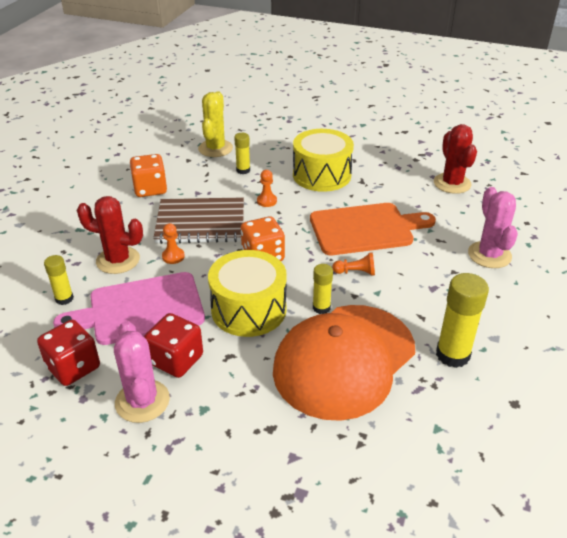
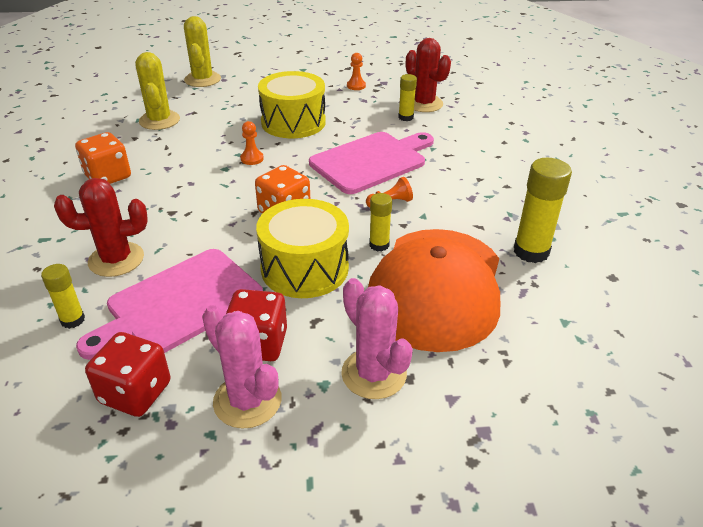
camera: 25 degrees left, 0 degrees up
brown notebook [153,197,244,244] -> none
orange pawn [162,223,185,264] -> orange pawn moved to [347,53,366,90]
yellow glue stick [234,133,250,174] -> yellow glue stick moved to [398,74,417,121]
orange cutting board [310,203,436,255] -> pink cutting board [309,132,434,194]
pink cactus [468,187,518,268] -> pink cactus moved to [341,278,413,399]
none -> yellow cactus [184,16,221,87]

